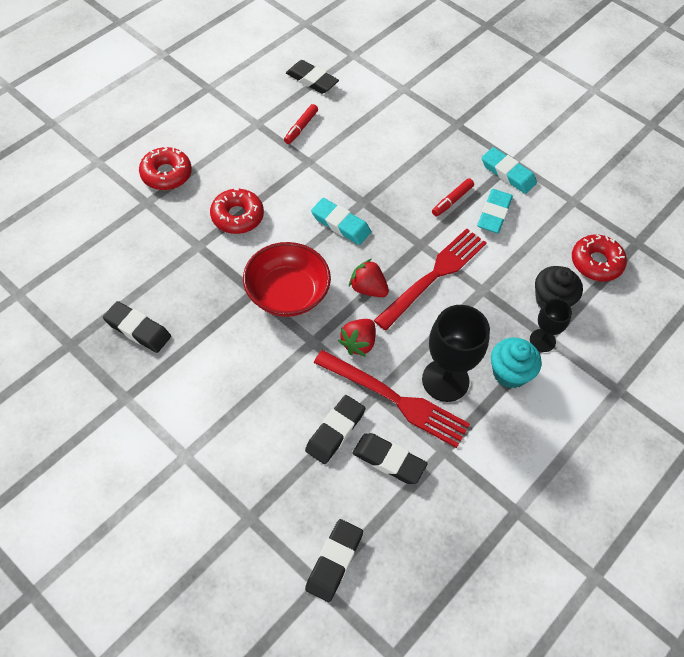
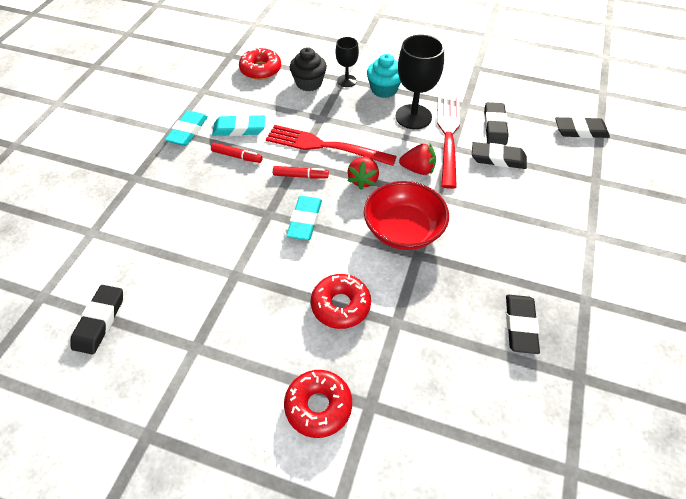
camera: 110 degrees left, 5 degrees down
red marker [284,104,318,144] -> red marker moved to [273,166,329,179]

